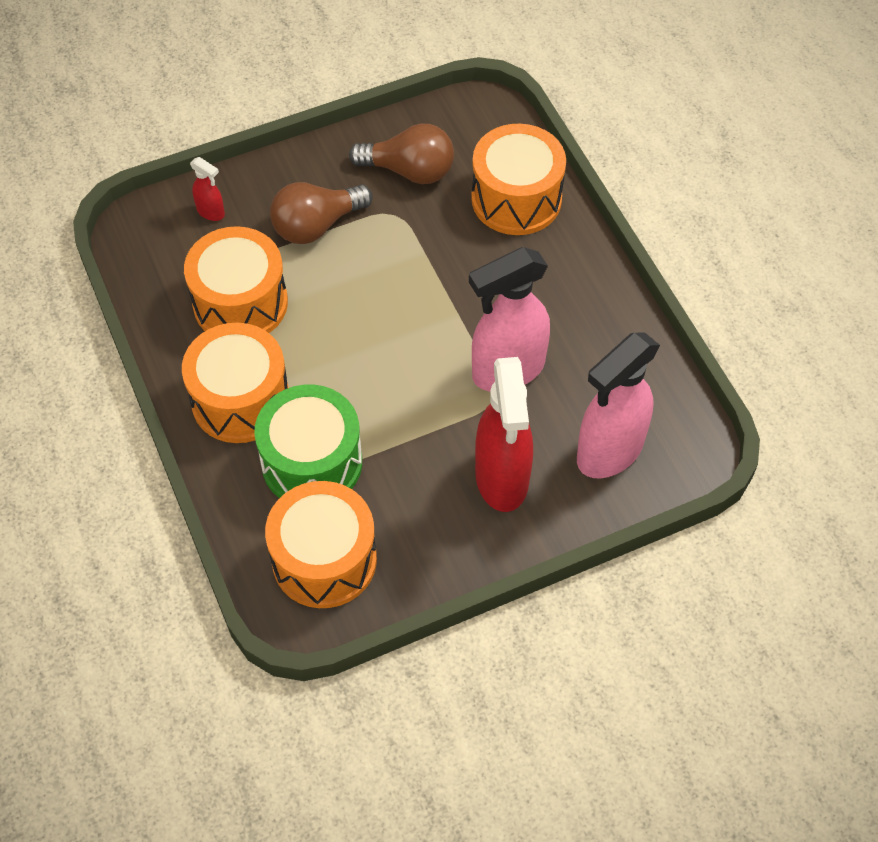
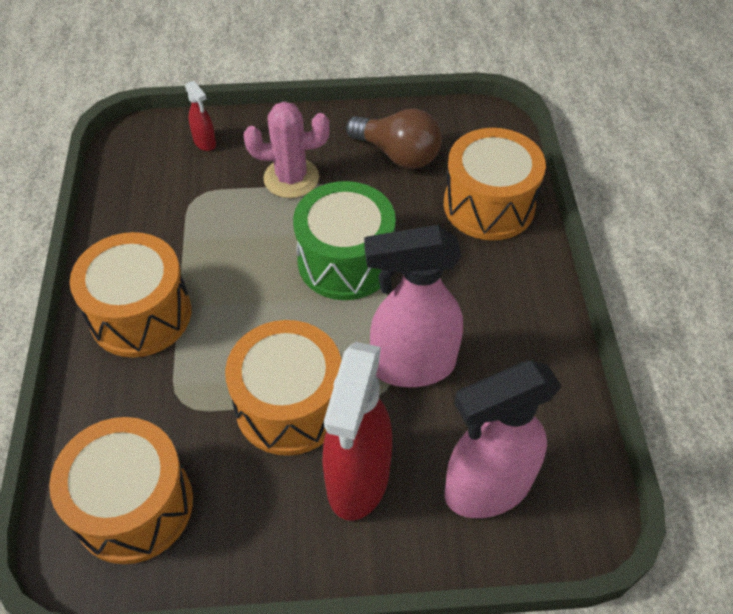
camera: 20 degrees right, 5 degrees down
orange drum [184,226,288,333] -> orange drum moved to [225,320,341,456]
green drum [254,384,362,498] -> green drum moved to [293,181,396,300]
brown light bulb [270,182,373,244] -> pink cactus [244,101,329,198]

